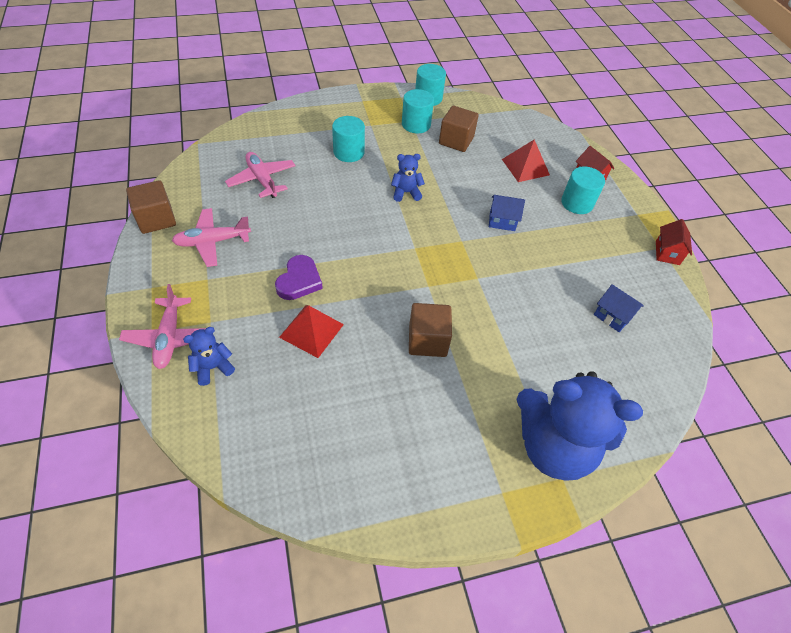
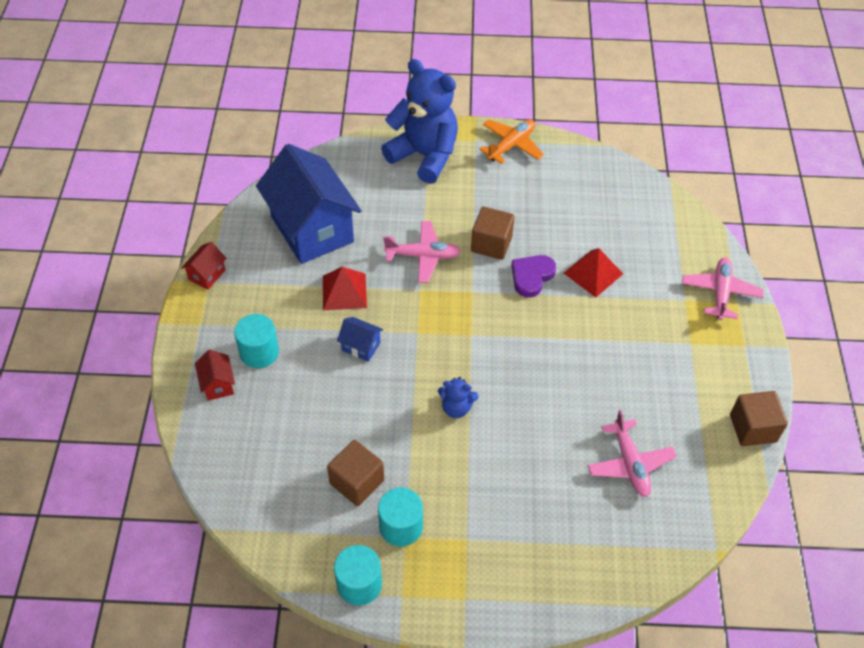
camera: 160 degrees left, 0 degrees up
pink plane [172,208,251,267] -> pink plane moved to [383,221,461,283]
blue teddy bear [183,327,235,386] -> none
purple heart [275,255,323,300] -> purple heart moved to [511,255,556,298]
turquoise cylinder [332,116,365,162] -> none
red pyramid [502,140,550,182] -> red pyramid moved to [323,267,367,310]
blue house [594,284,644,332] -> blue house [256,144,362,264], size x2.49
none -> orange plane [479,119,544,164]

